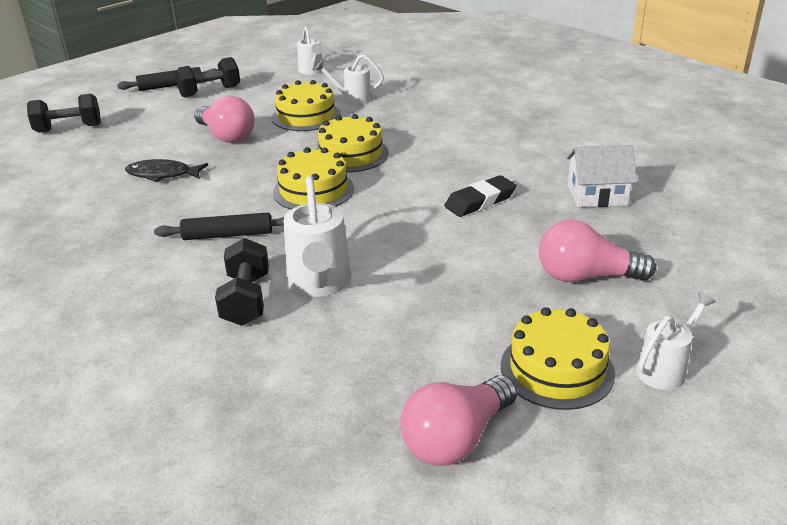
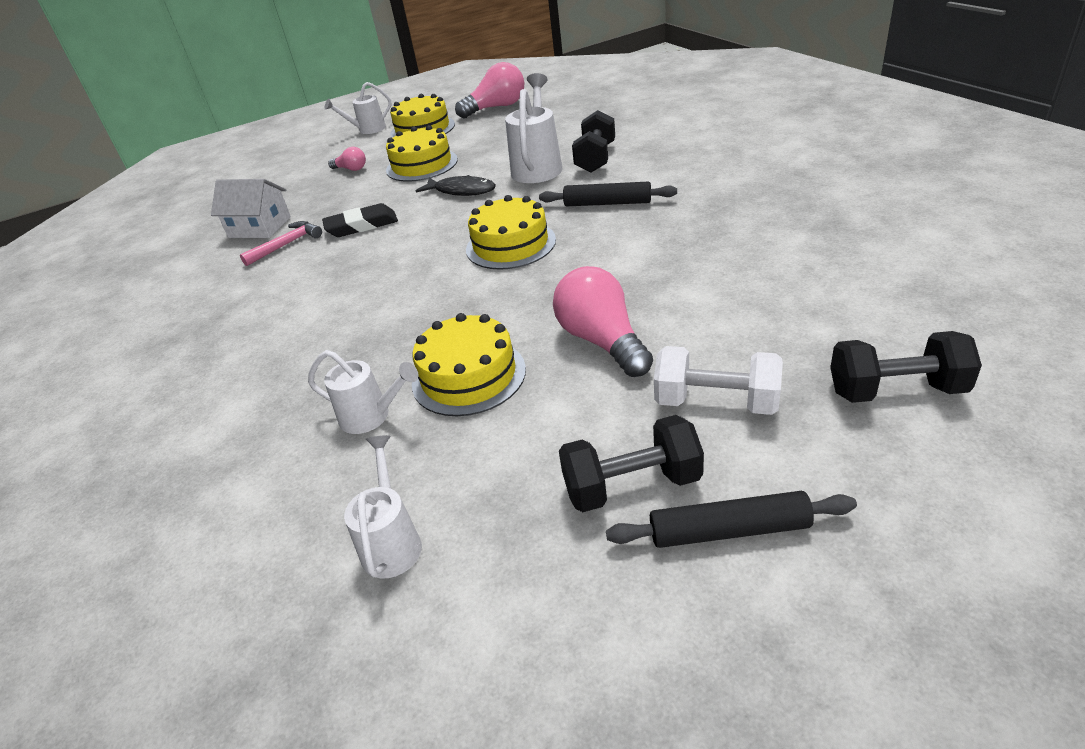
camera: 160 degrees left, 5 degrees up
black fish [125,159,208,182] -> black fish moved to [416,175,496,196]
yellow cake [316,114,389,172] -> yellow cake moved to [386,125,458,182]
pink light bulb [539,220,656,282] -> pink light bulb [328,147,366,171], size x0.51
none -> pink hammer [240,221,322,266]
none -> white dumbbell [654,346,783,415]

